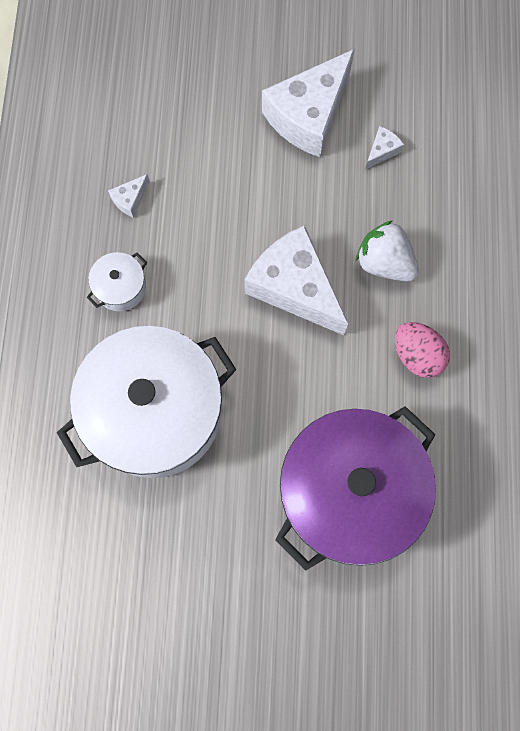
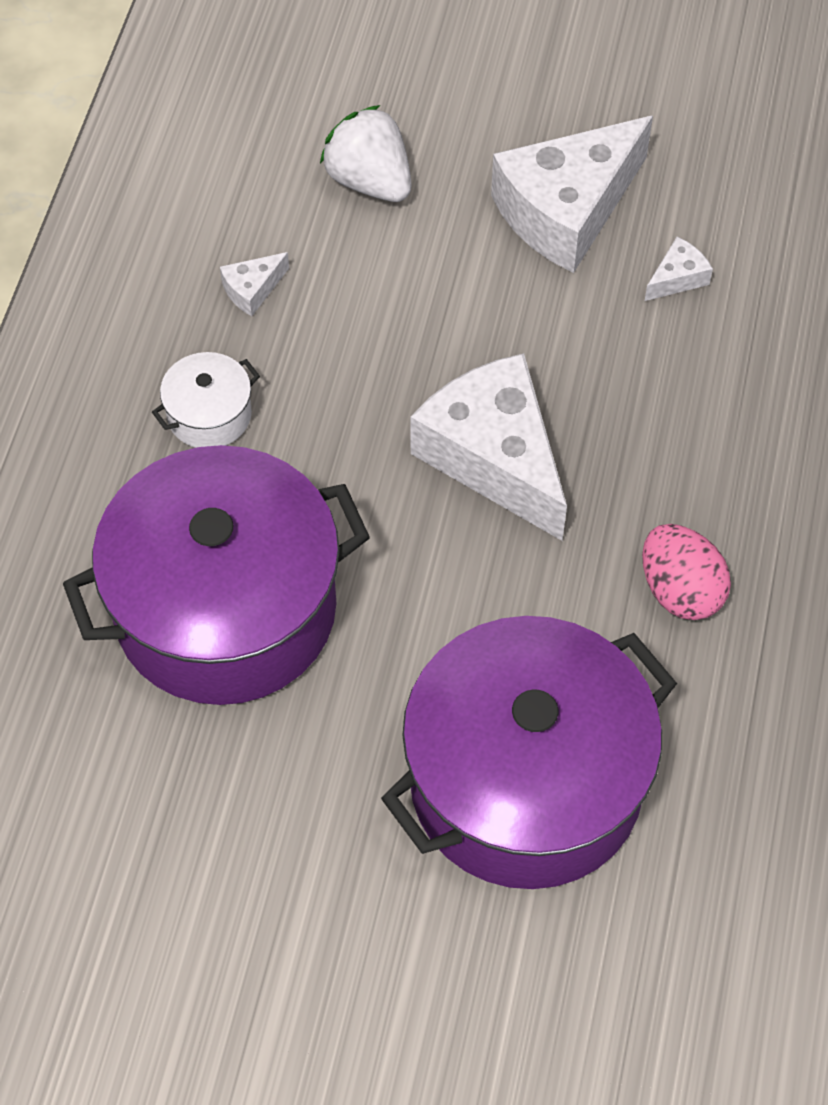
camera: 10 degrees right, 15 degrees down
white pot [57,326,237,478] -> purple pot [63,445,370,705]
white strawberry [356,220,419,282] -> white strawberry moved to [320,105,412,202]

